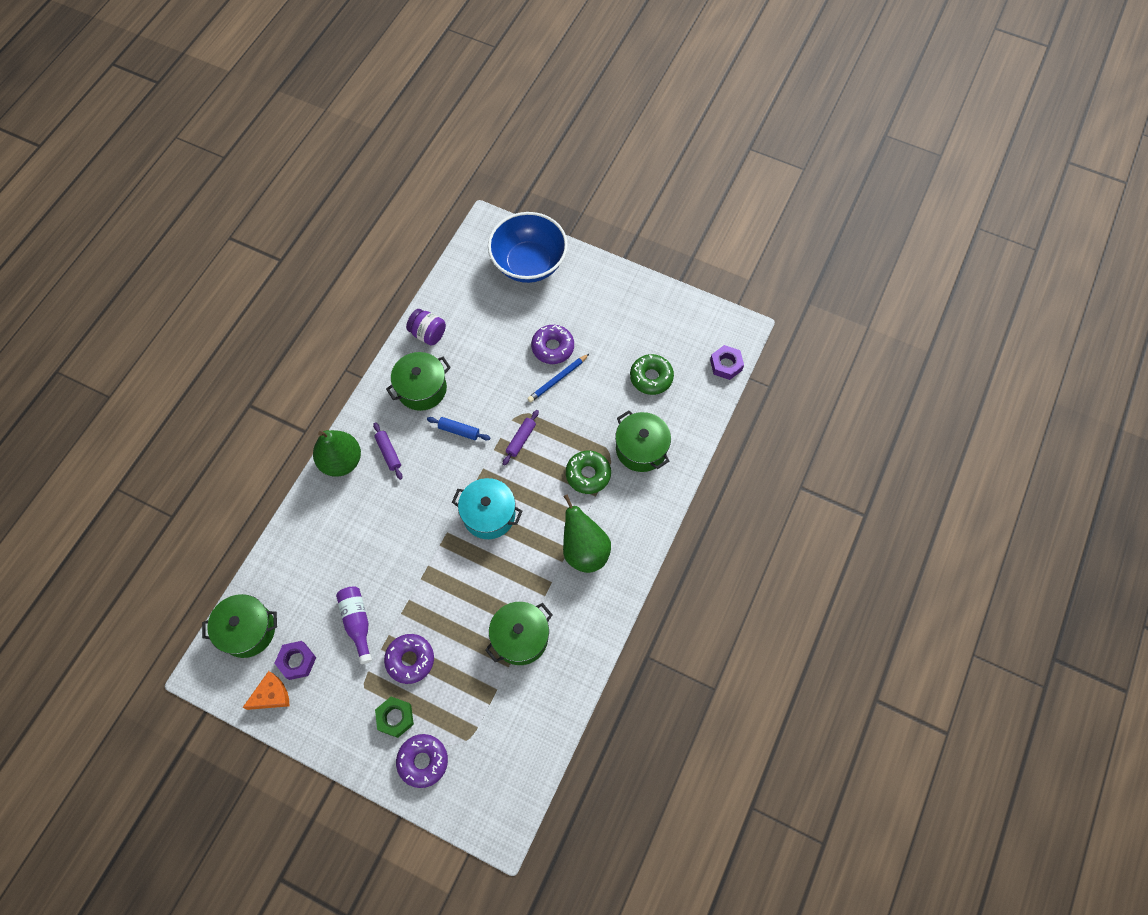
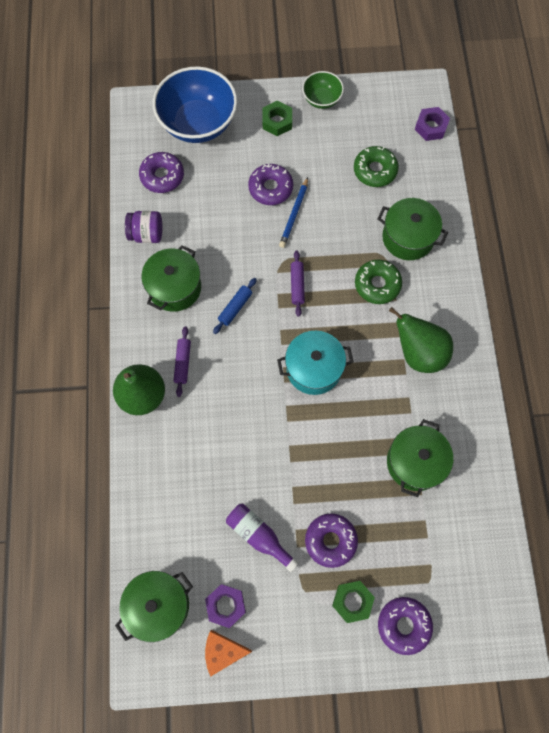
camera: 30 degrees left, 5 degrees up
orange cheese [242,671,290,710] -> orange cheese turned 120 degrees counterclockwise [205,630,252,677]
purple rolling pin [373,422,402,480] -> purple rolling pin turned 60 degrees clockwise [174,326,191,397]
blue rolling pin [427,417,490,440] -> blue rolling pin turned 45 degrees counterclockwise [213,278,257,334]
none -> purple donut [139,152,184,193]
none -> green nut [263,101,292,136]
none -> green bowl [302,71,344,109]

